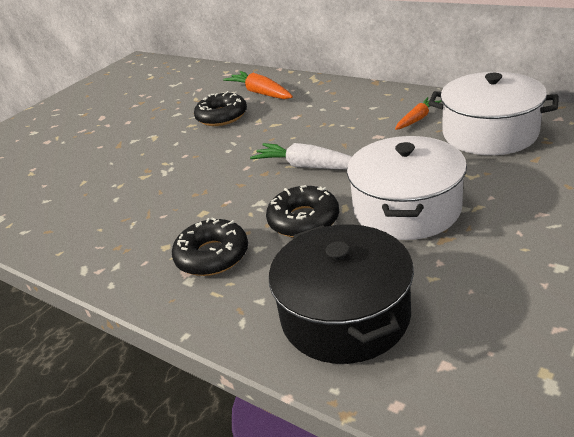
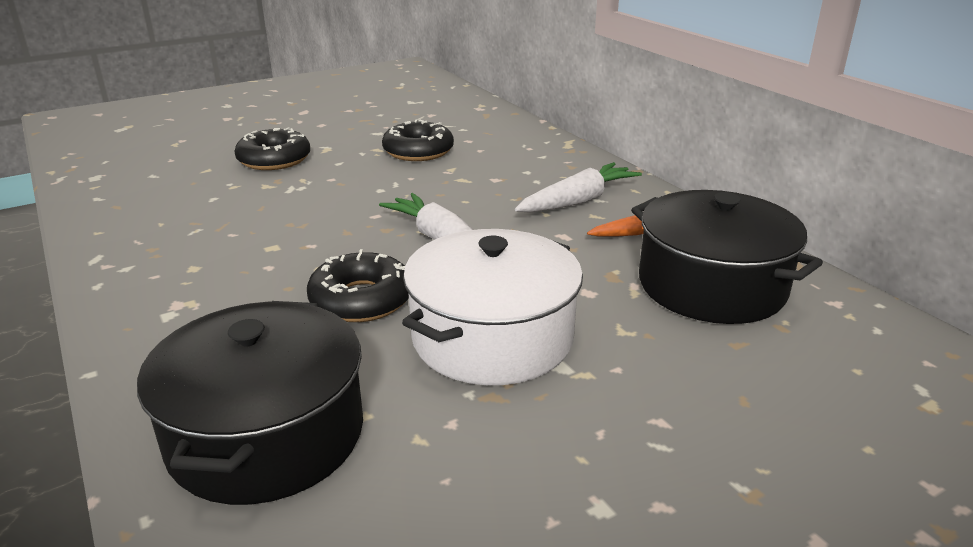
camera: 20 degrees right, 5 degrees down
black donut [172,218,248,276] -> black donut moved to [234,128,310,170]
orange carrot [223,71,293,99] -> none
white pot [428,72,559,155] -> black pot [631,190,823,324]
none -> white carrot [515,162,642,213]

